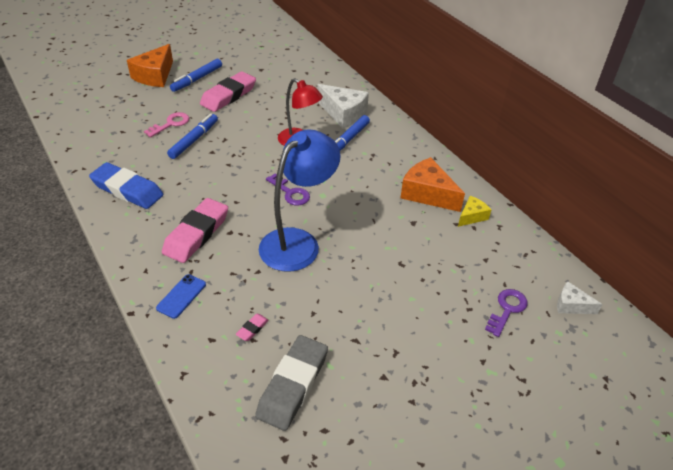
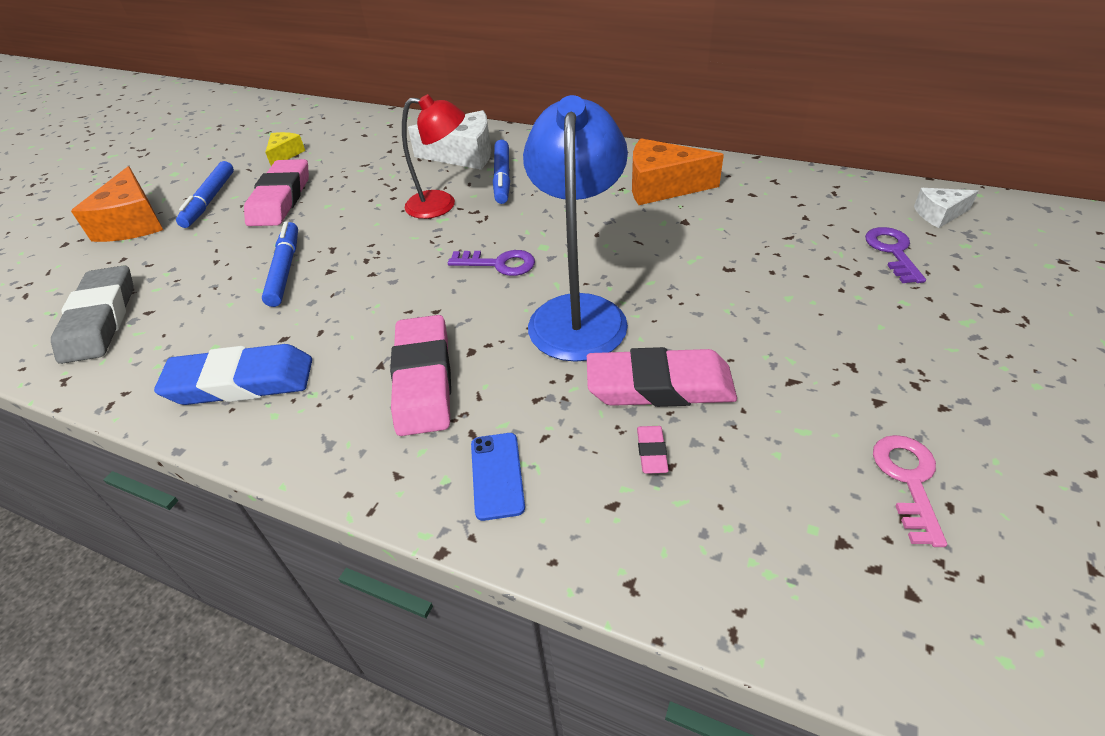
camera: 30 degrees left, 0 degrees up
pink key [144,112,189,138] -> pink key moved to [873,435,947,547]
grey eraser [255,335,328,431] -> grey eraser moved to [51,265,134,364]
yellow cheese [458,196,491,227] -> yellow cheese moved to [265,132,305,166]
none -> pink eraser [587,347,737,407]

